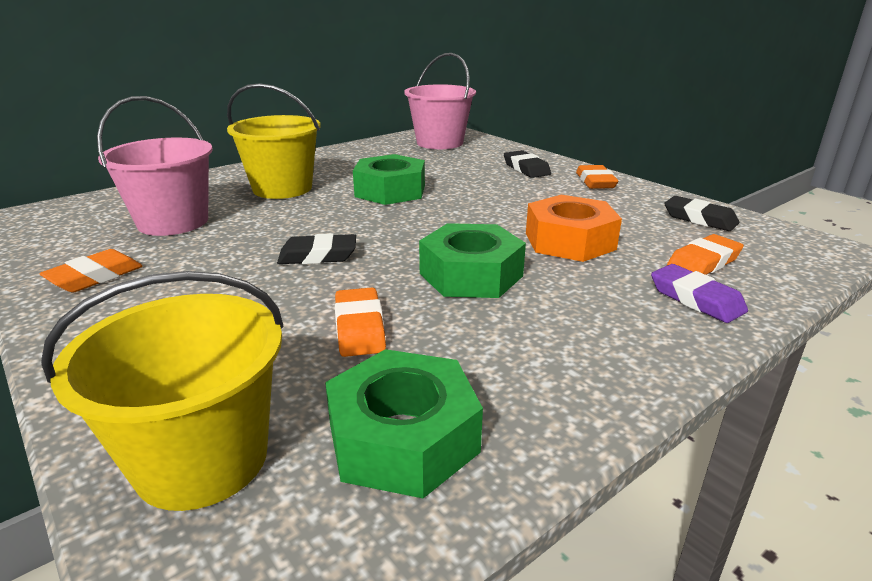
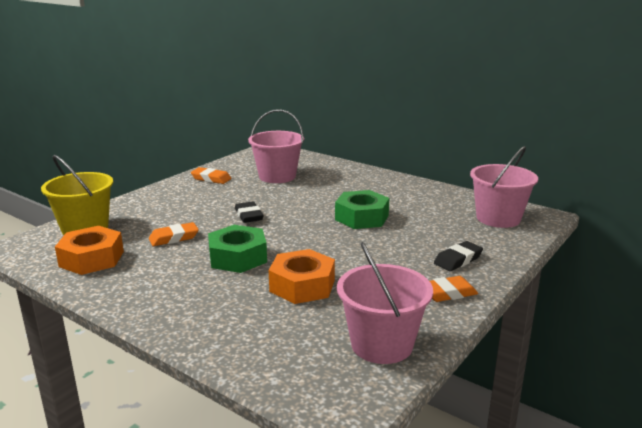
camera: 75 degrees right, 5 degrees down
yellow bucket [227,83,321,199] -> none
green nut [325,349,483,498] -> orange nut [55,226,124,275]
purple eraser [651,264,748,323] -> none
black eraser [664,196,739,231] -> pink bucket [337,242,433,364]
orange eraser [667,234,744,275] -> none

